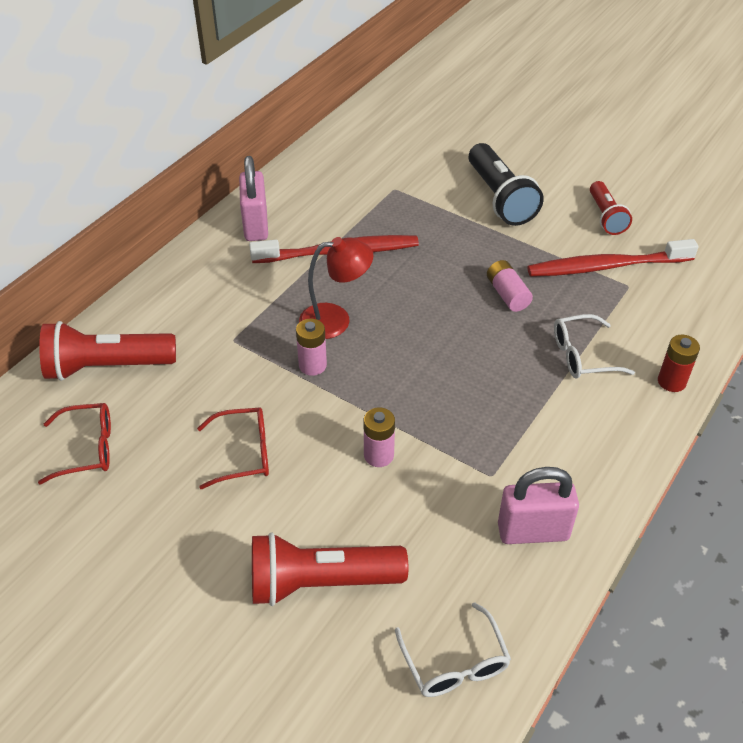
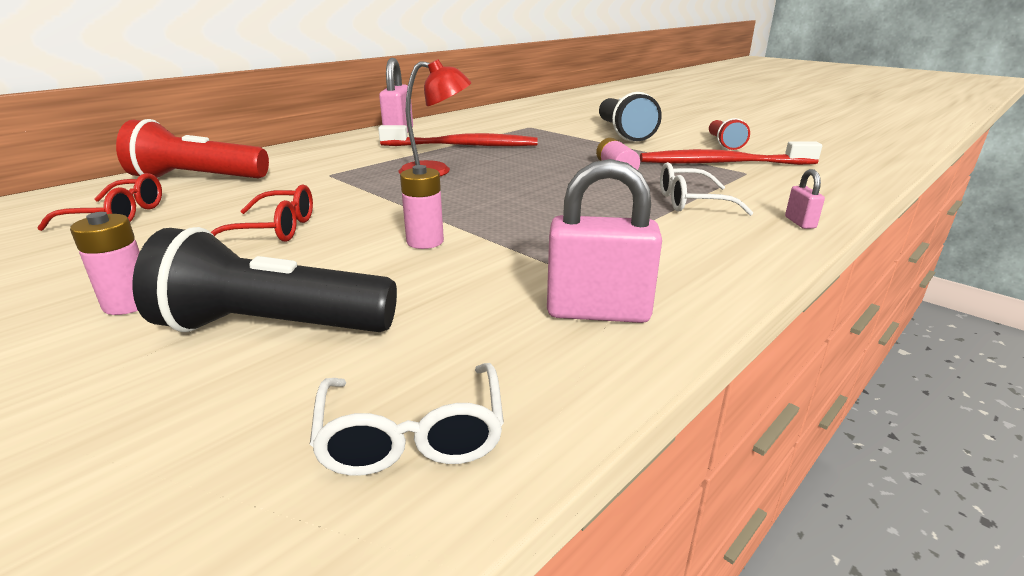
camera: 10 degrees right, 20 degrees down
red flashlight [252,532,408,606] -> black flashlight [132,227,397,332]
pink battery [296,319,327,376] -> pink battery moved to [70,212,140,315]
red battery [658,335,700,392] -> pink padlock [785,169,825,229]

